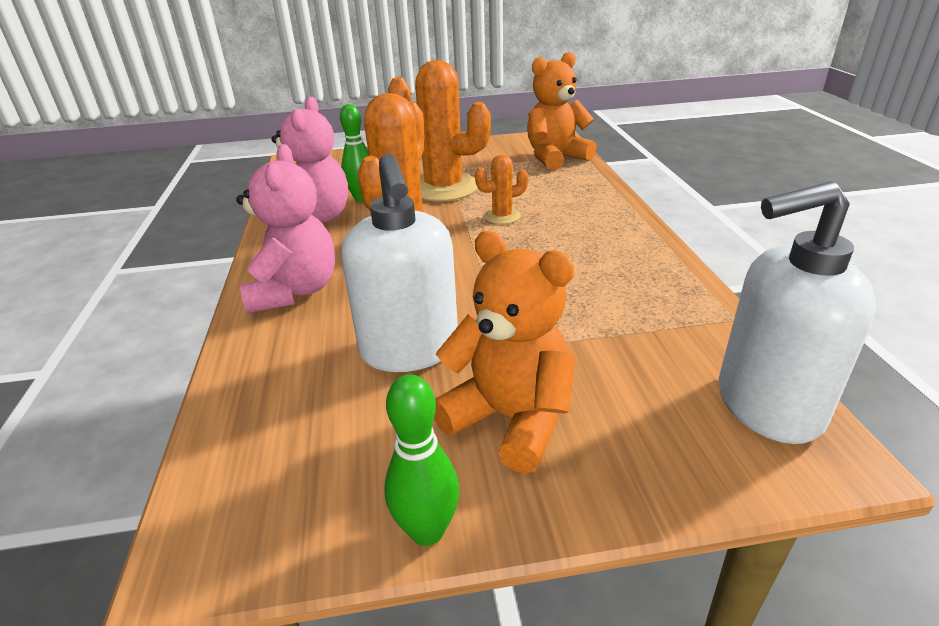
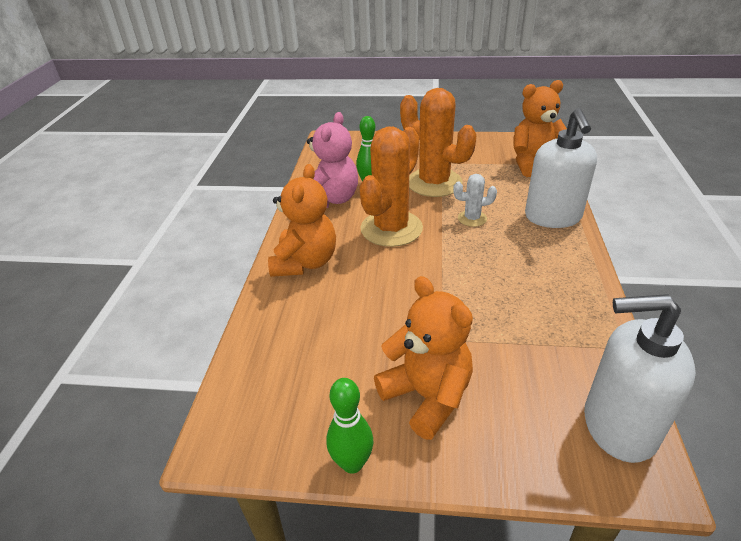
camera: 15 degrees right, 5 degrees up
pink teddy bear [236,144,335,314] -> orange teddy bear [268,164,336,277]
white soap dispenser [341,154,458,372] -> white soap dispenser moved to [525,108,597,228]
orange cactus [475,155,528,224] -> white cactus [453,174,497,227]

